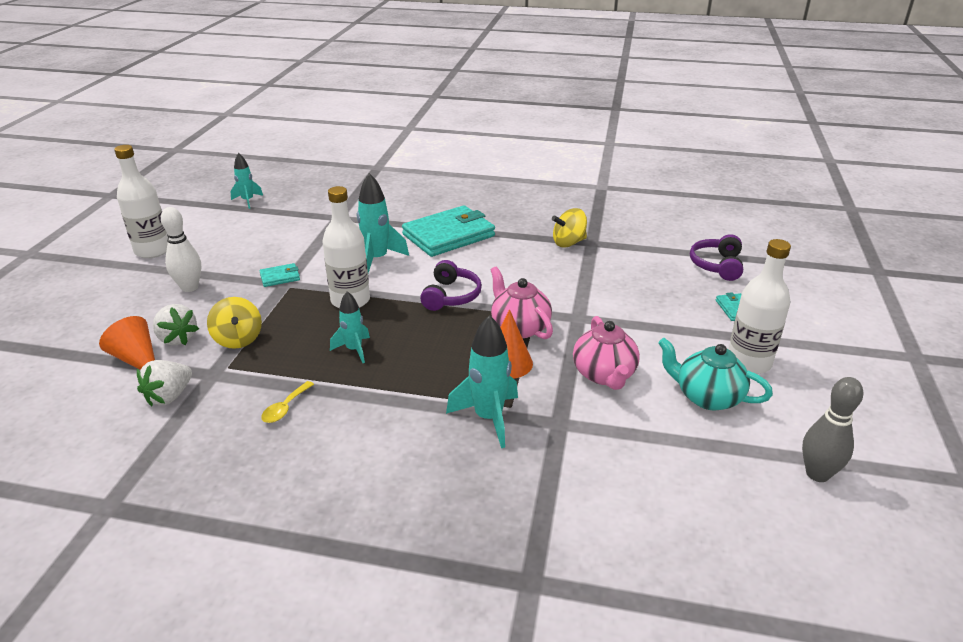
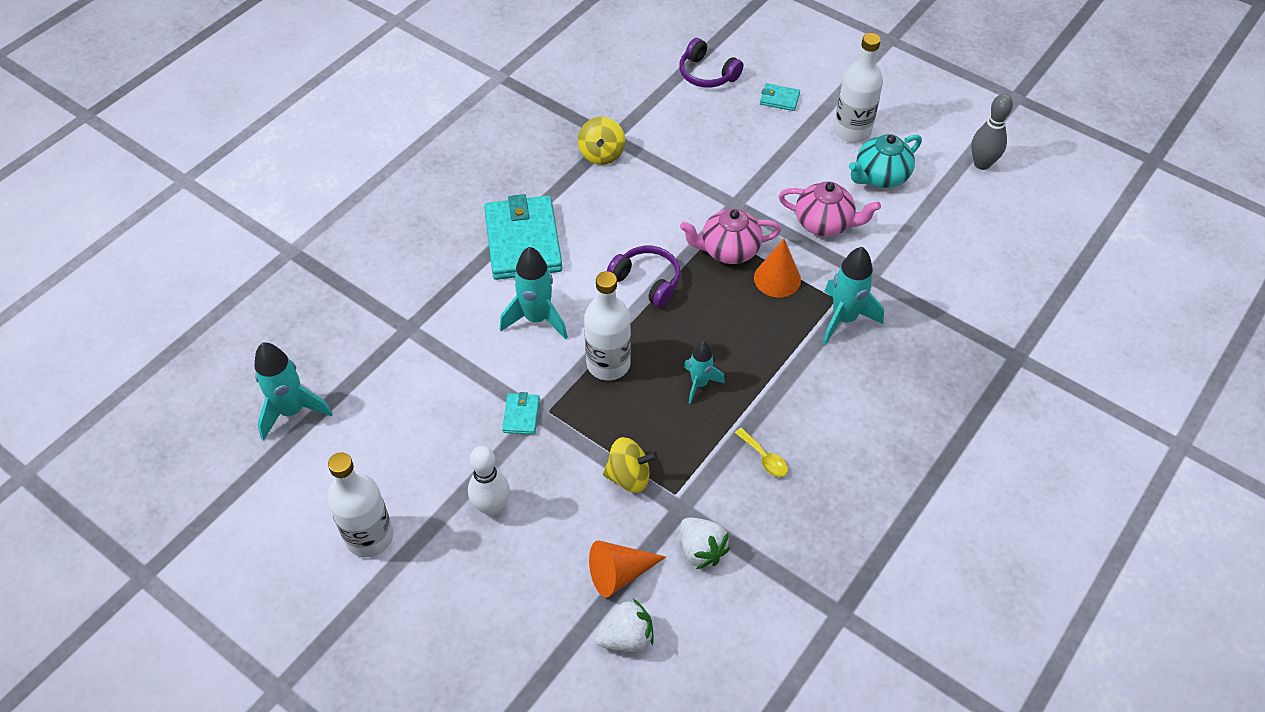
camera: 65 degrees left, 20 degrees up
white strawberry [153,304,199,345] -> white strawberry moved to [595,599,653,652]
turquoise rocket [230,153,263,209] -> turquoise rocket [254,343,333,440], size x1.59

